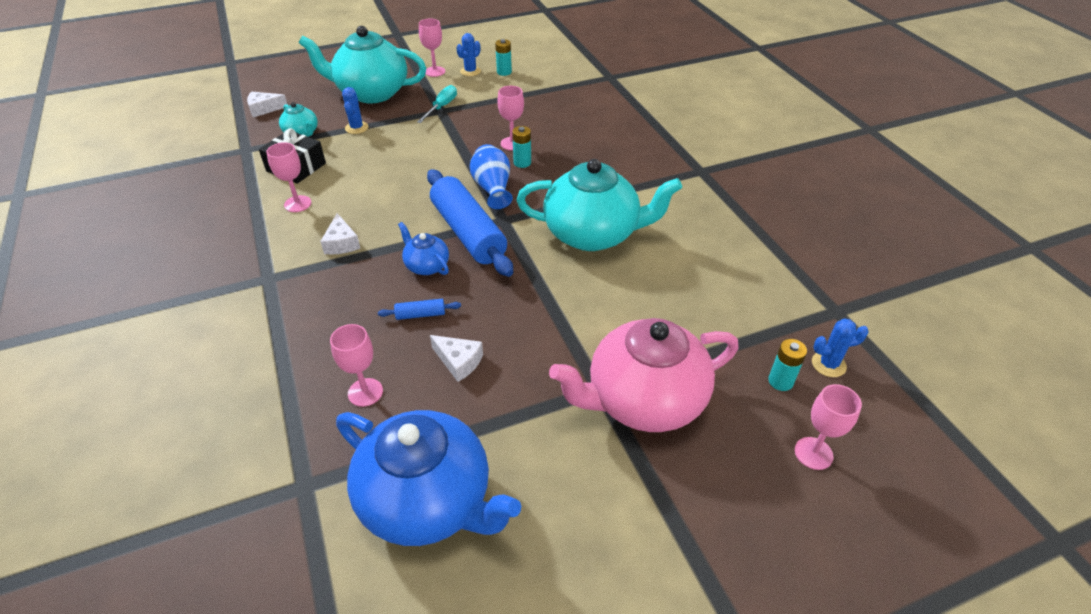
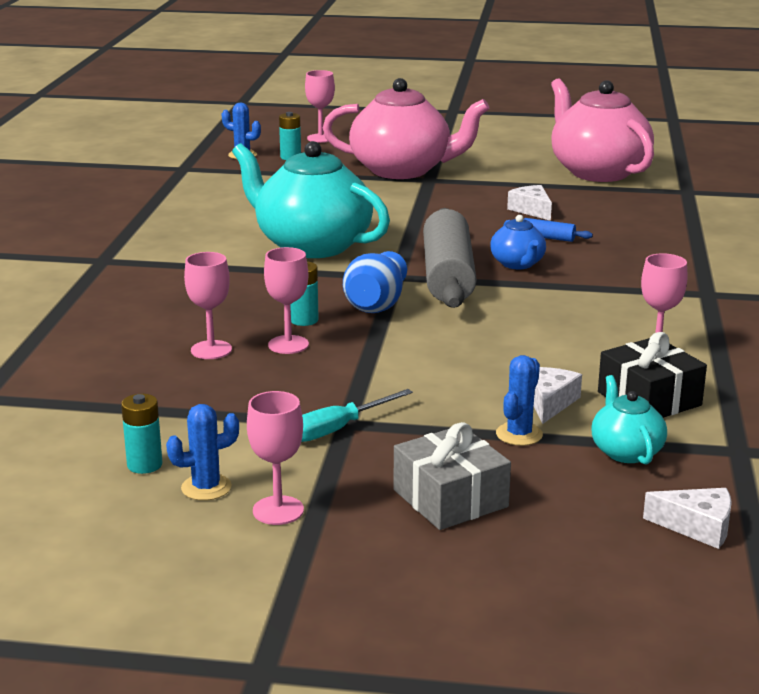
camera: 150 degrees left, 20 degrees down
turquoise teapot [299,26,426,103] -> grey gift [394,422,511,530]
white cheese [320,213,360,255] -> white cheese moved to [534,367,582,424]
pink goblet [330,324,383,407] -> pink goblet moved to [184,252,232,359]
blue teapot [336,410,521,546] -> pink teapot [551,78,654,182]
blue rolling pin [427,169,513,277] -> grey rolling pin [423,208,477,308]

